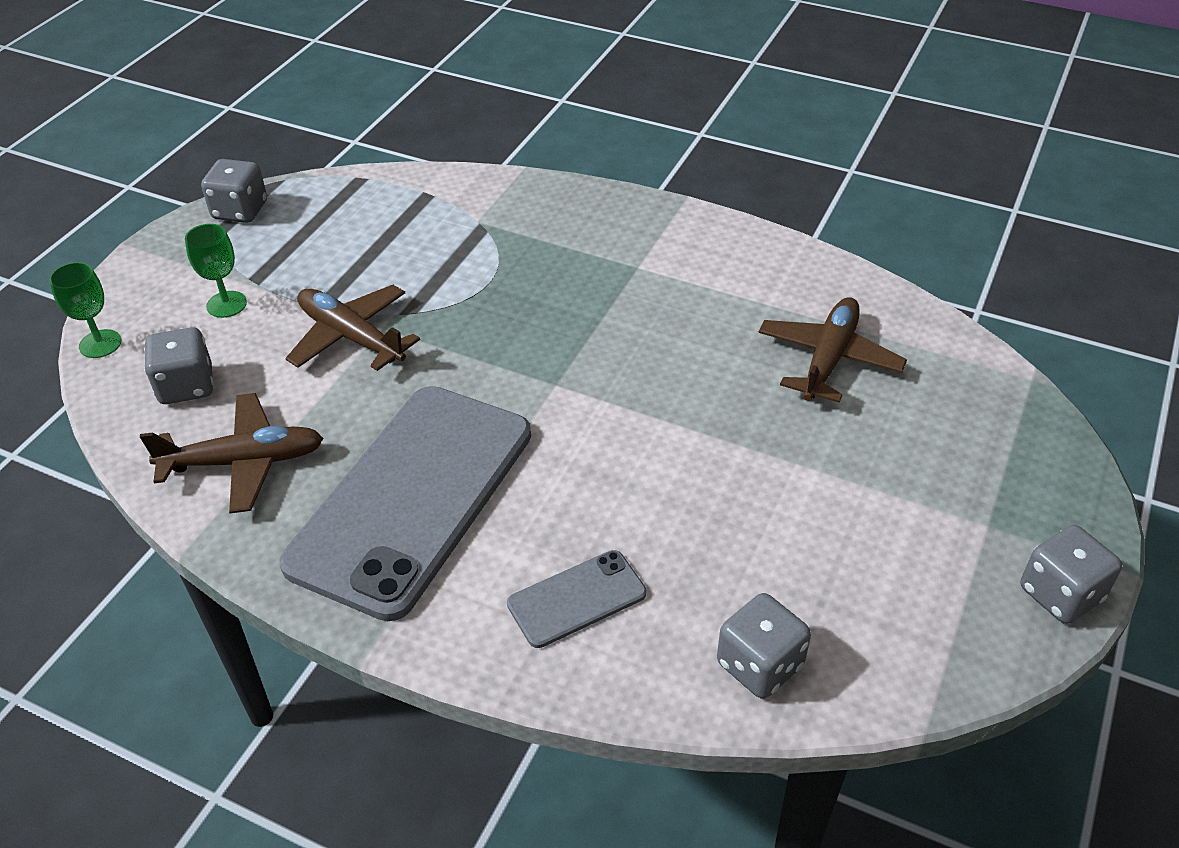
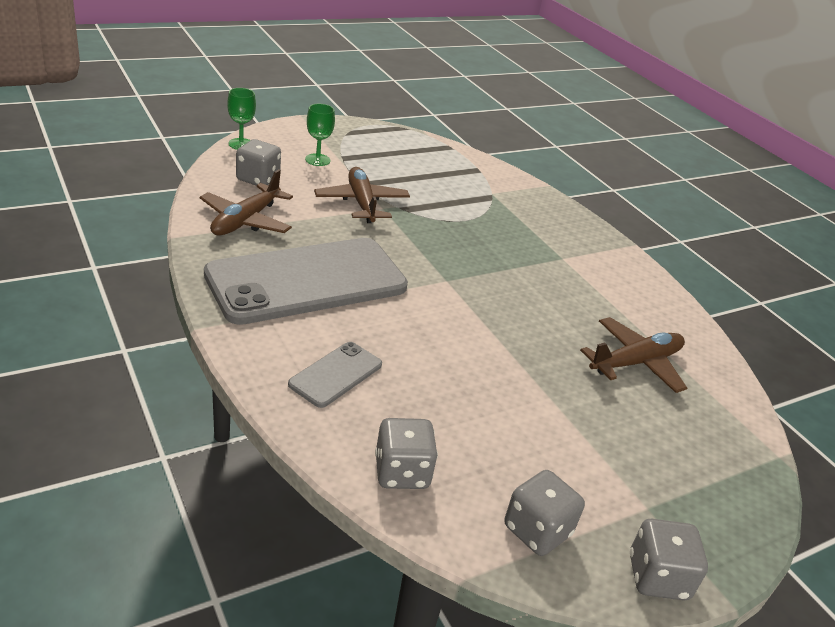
camera: 30 degrees right, 10 degrees down
brown plane [140,393,324,513] -> brown plane turned 90 degrees clockwise [200,169,293,236]
grey dice [201,159,267,223] -> grey dice moved to [505,470,585,556]
grey phone [507,550,647,648] -> grey phone turned 60 degrees counterclockwise [288,342,382,408]

